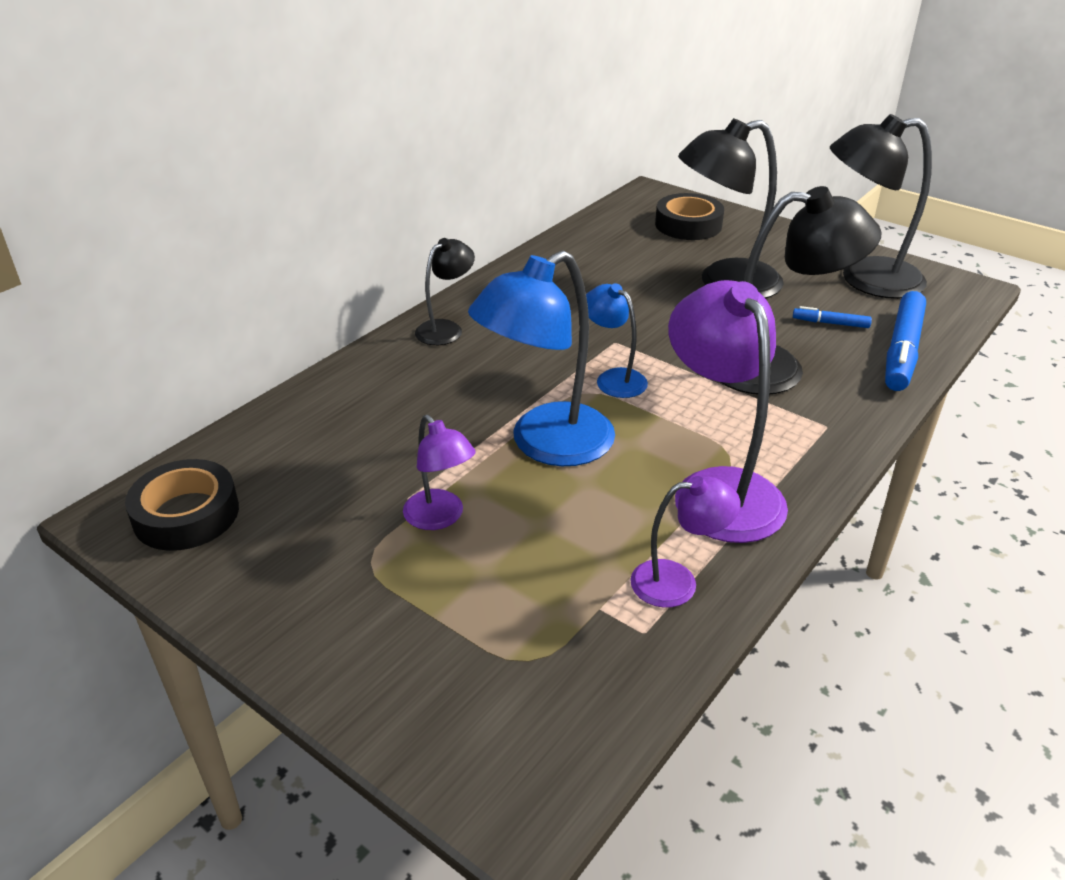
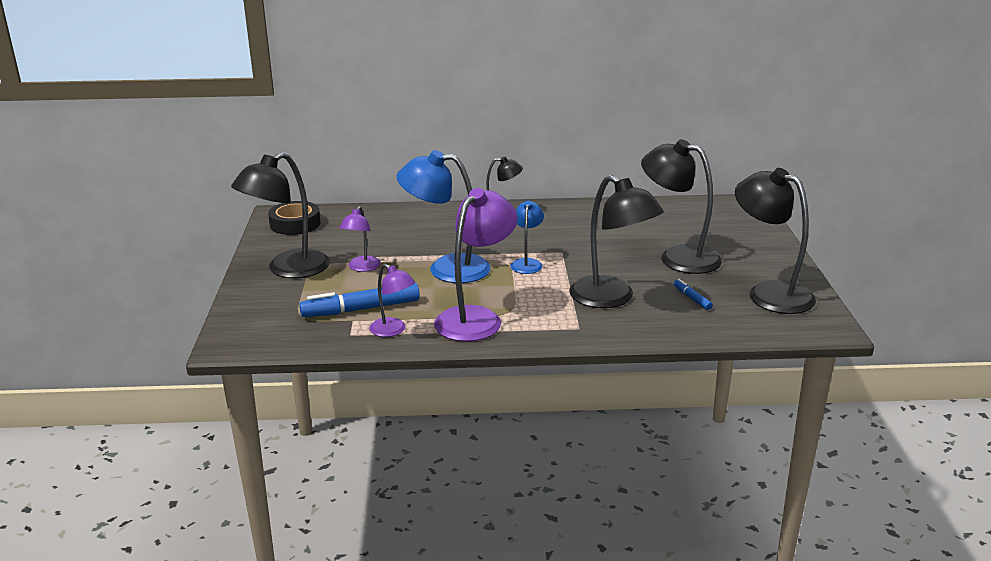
camera: 50 degrees right, 10 degrees down
black tape [655,193,724,240] -> none
blue marker [885,291,926,391] -> blue marker moved to [299,283,420,317]
none -> black lamp [231,152,330,278]

